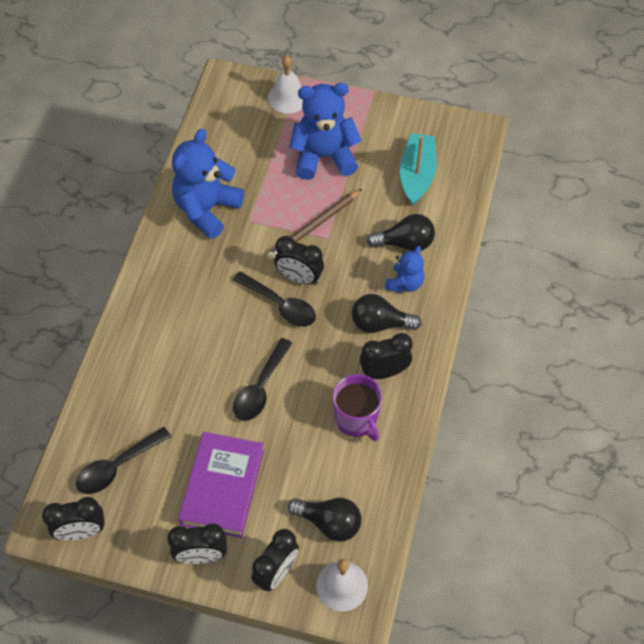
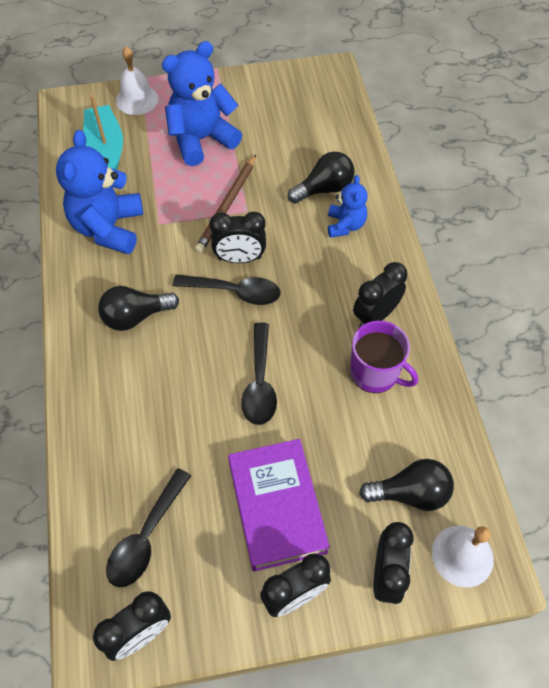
camera: 25 degrees left, 0 degrees up
black light bulb [352,294,421,333] -> black light bulb moved to [98,286,179,331]
turquoise boat [400,133,437,206] -> turquoise boat moved to [83,95,123,170]

